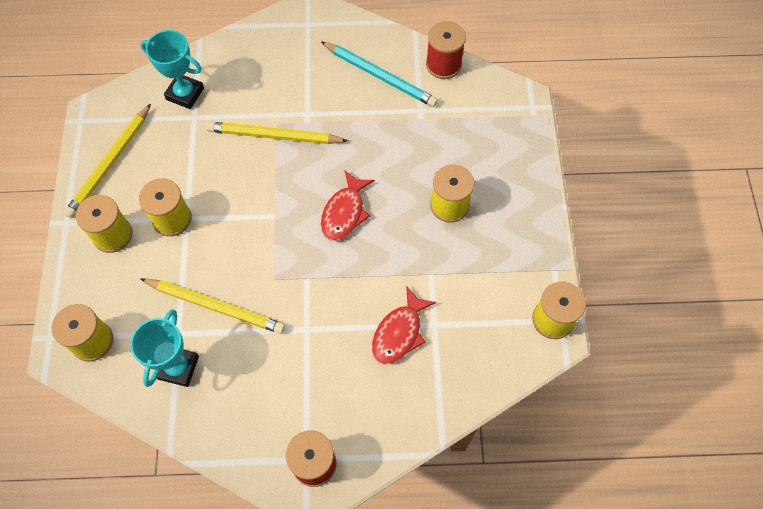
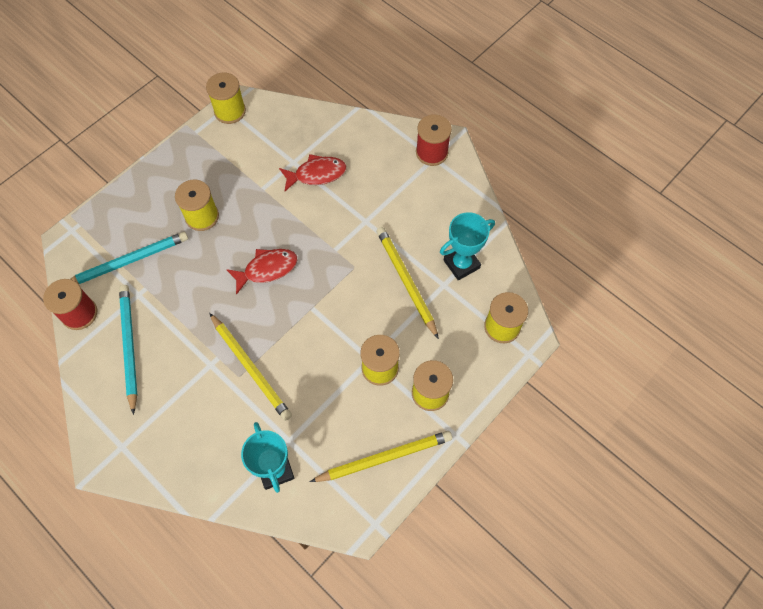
camera: 135 degrees left, 0 degrees up
none -> turquoise pencil [70,232,188,284]

